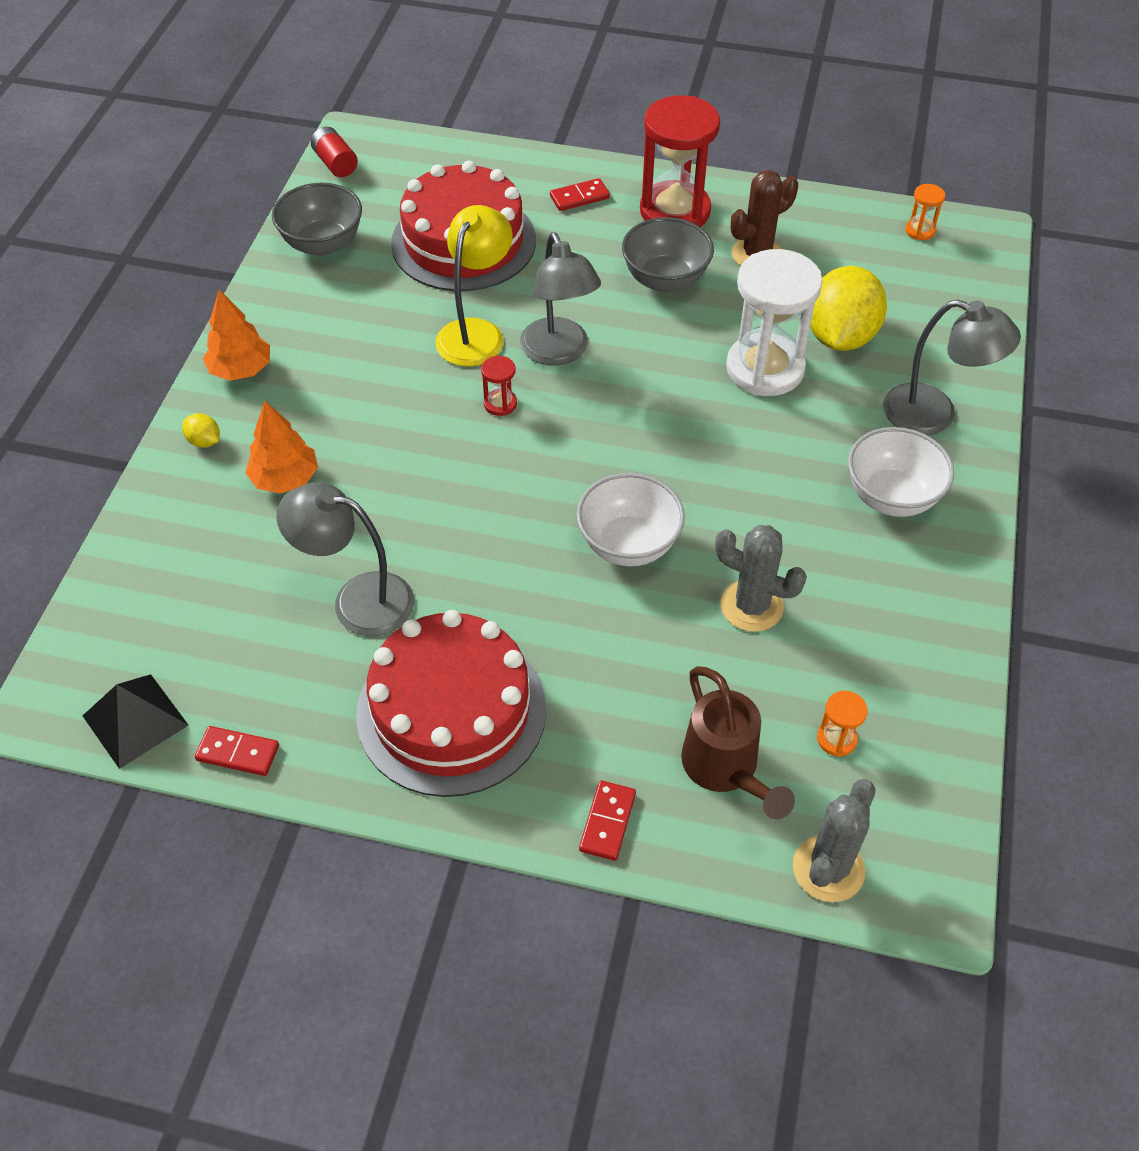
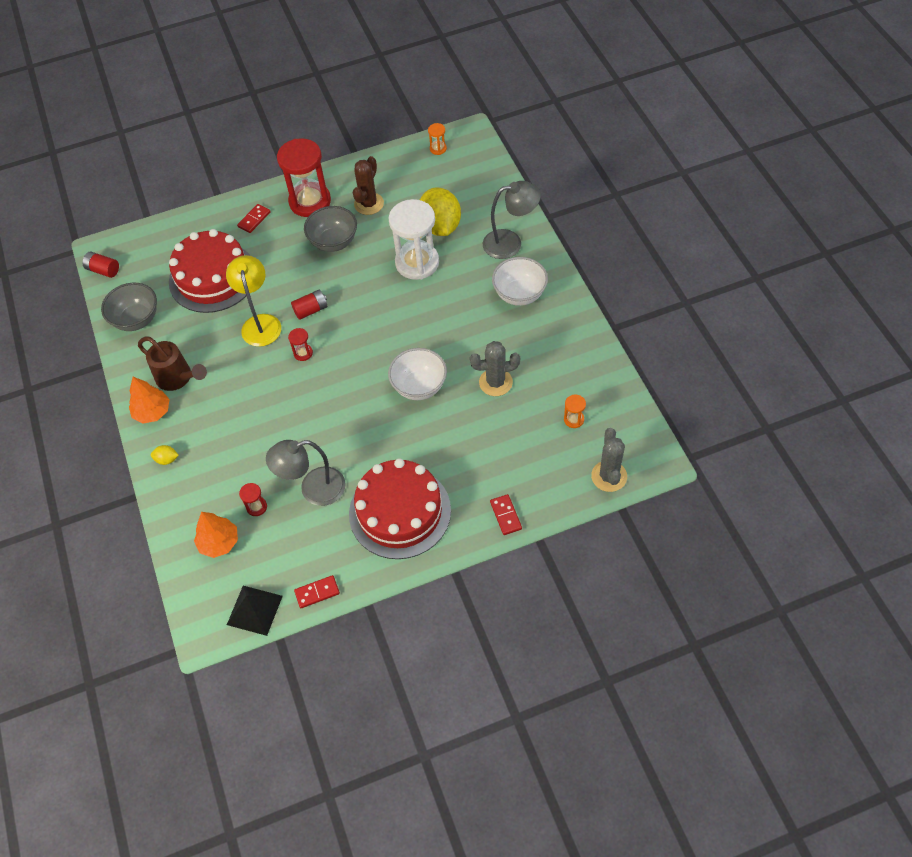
camera: 30 degrees left, 5 degrees up
orange tree [245,401,318,494] -> orange tree moved to [194,512,238,558]
grey lamp [520,232,601,366] -> red battery [291,290,327,320]
brown watering can [681,666,795,819] -> brown watering can moved to [138,336,207,391]
none -> red hourglass [239,483,267,516]

